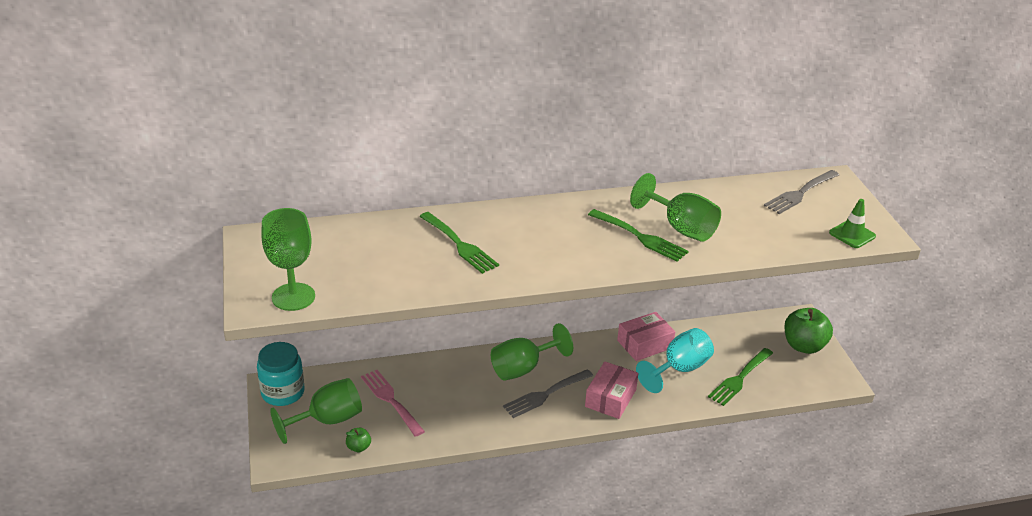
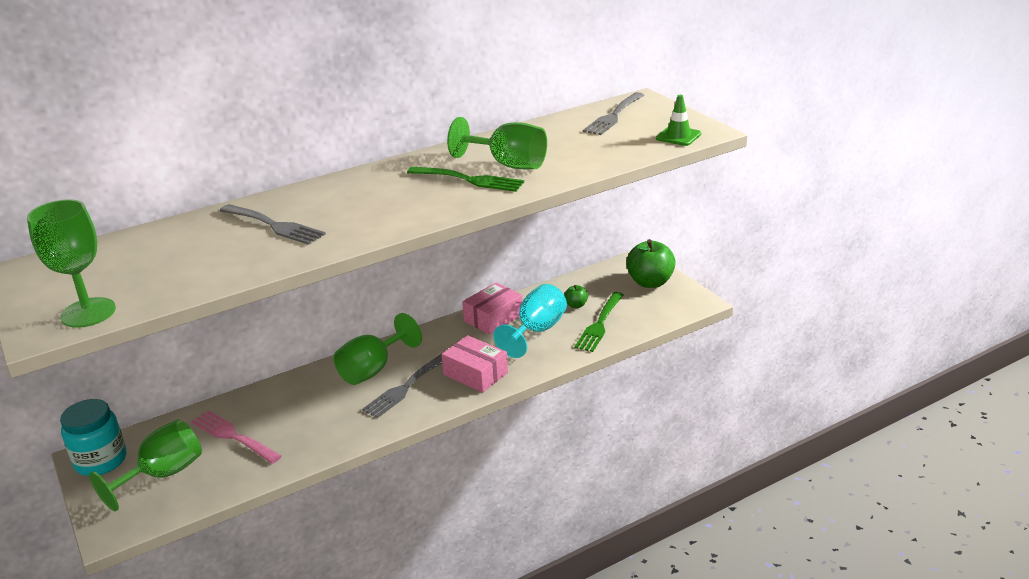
camera: 15 degrees left, 5 degrees down
green apple [346,428,371,452] -> green apple moved to [564,285,588,308]
green fork [419,212,499,274] -> grey fork [220,204,326,245]
pink box [585,361,639,419] -> pink box turned 60 degrees counterclockwise [441,335,508,393]

